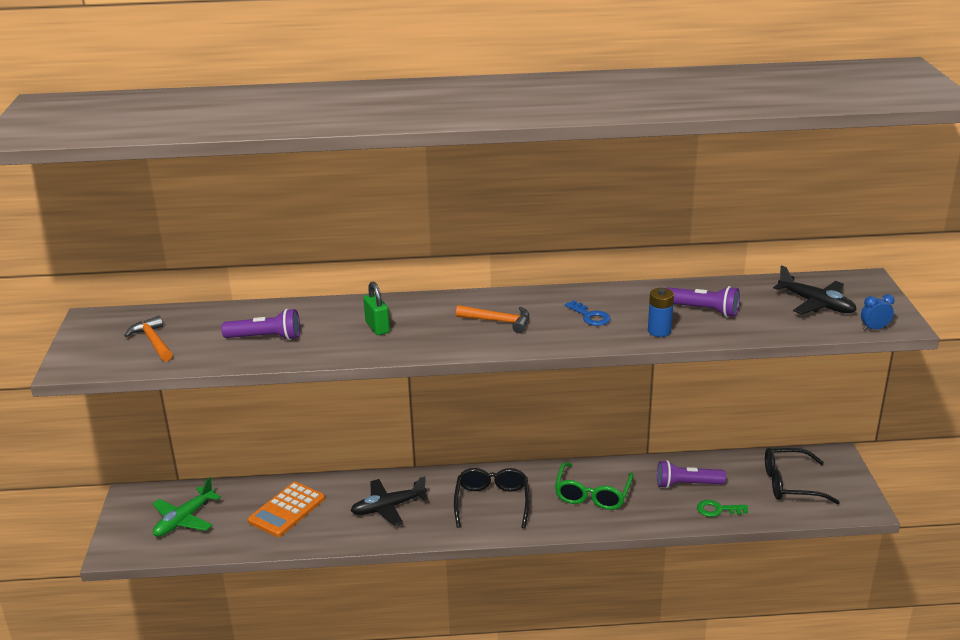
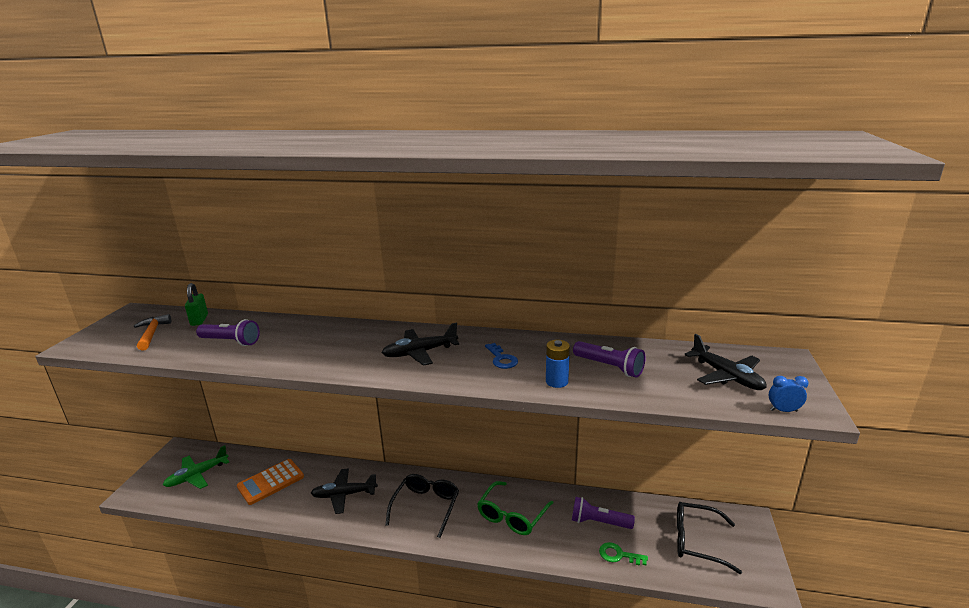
camera: 15 degrees right, 5 degrees down
green padlock [363,282,390,335] -> green padlock moved to [185,283,208,326]
orange hammer [456,305,529,333] -> black plane [381,323,459,366]

